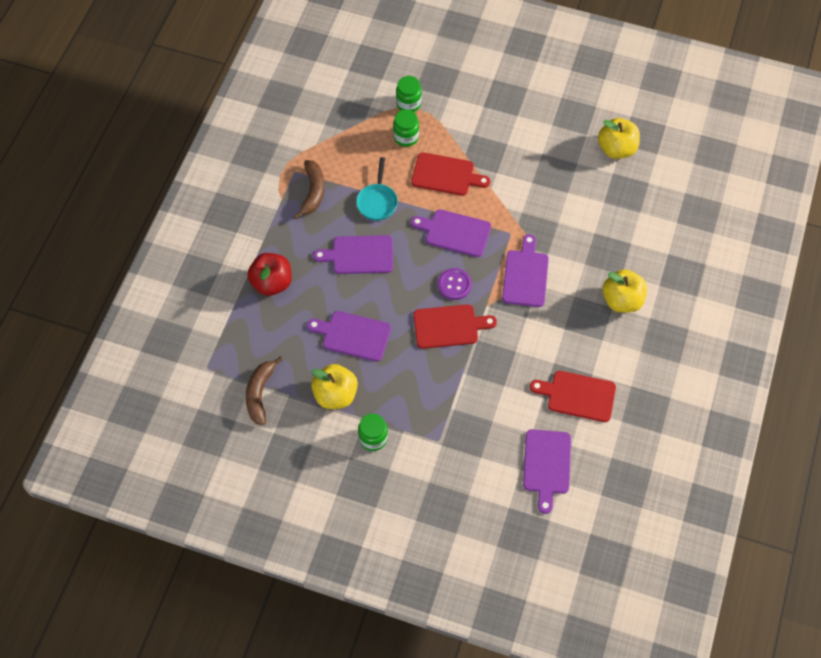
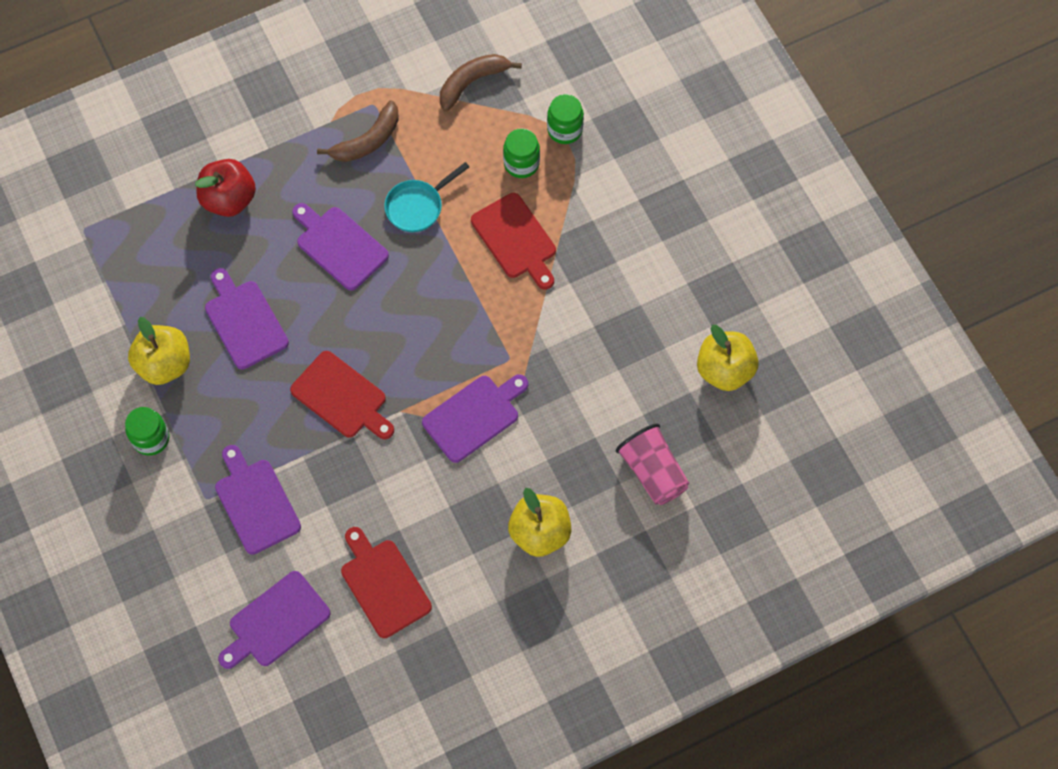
camera: 45 degrees right, 5 degrees up
brown banana [246,357,283,425] -> brown banana moved to [440,54,522,112]
purple cutting board [411,209,491,257] -> purple cutting board moved to [215,445,301,555]
purple button [438,268,472,300] -> none
none -> pink cup [616,423,689,505]

